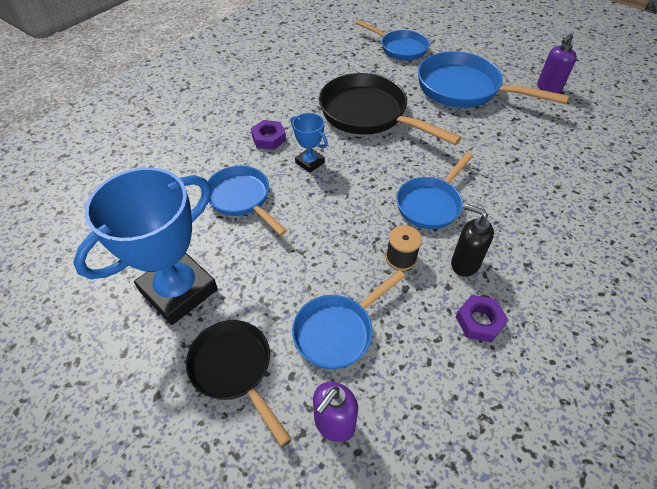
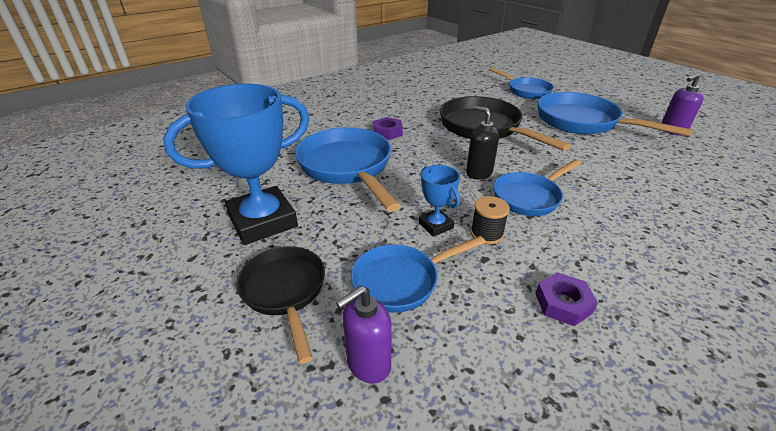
camera: 15 degrees right, 15 degrees down
blue pan [208,165,287,235] -> blue pan [295,127,401,212], size x1.60
blue trophy [291,113,328,173] -> blue trophy moved to [418,165,460,237]
black soap dispenser [451,204,494,277] -> black soap dispenser moved to [466,106,499,180]

